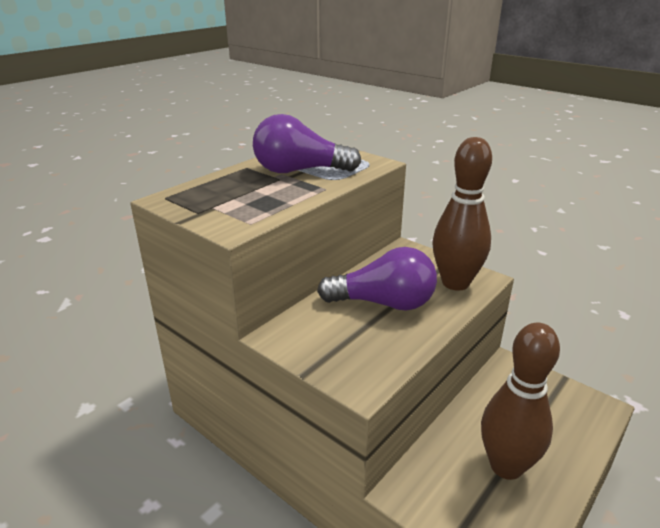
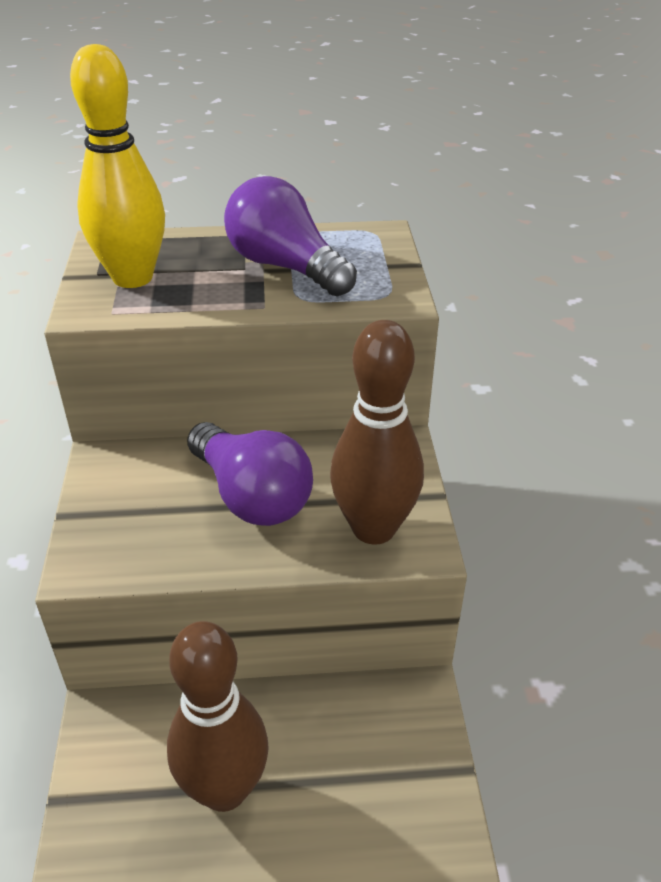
camera: 45 degrees right, 10 degrees up
none -> yellow bowling pin [70,44,165,288]

